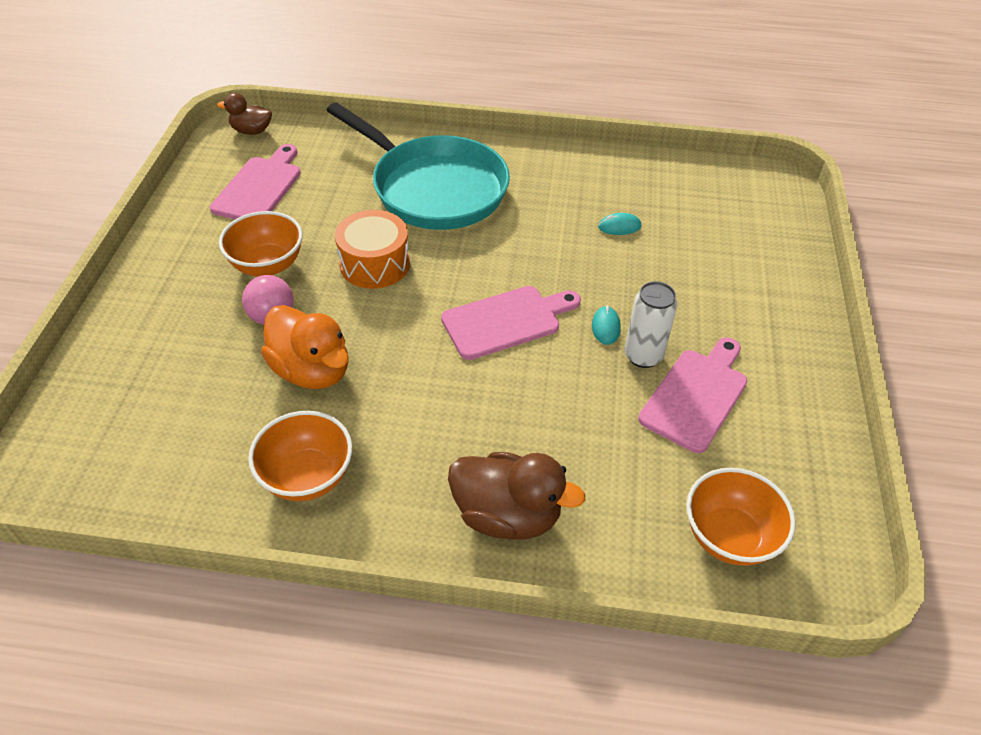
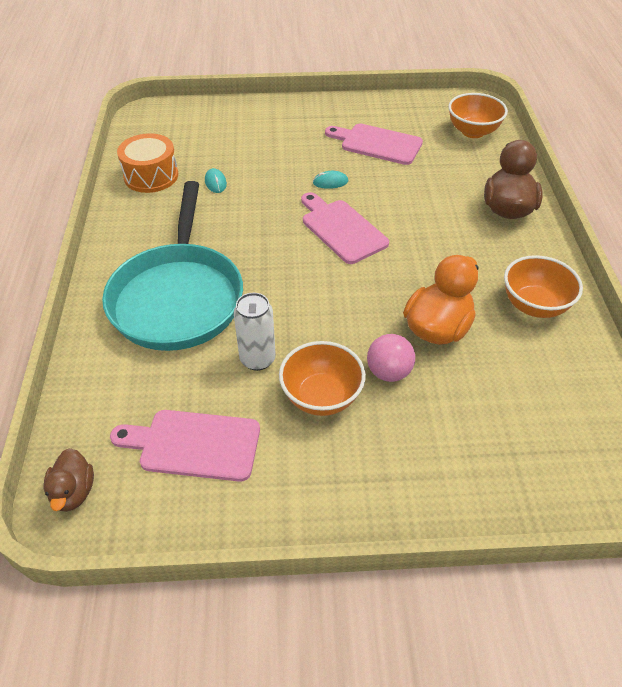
camera: 100 degrees left, 0 degrees up
turquoise pan [327,102,510,230] -> turquoise pan turned 150 degrees clockwise [102,181,243,351]
orange drum [335,210,410,289] -> orange drum moved to [117,133,178,193]
white can [625,281,677,368] -> white can moved to [234,293,276,371]

